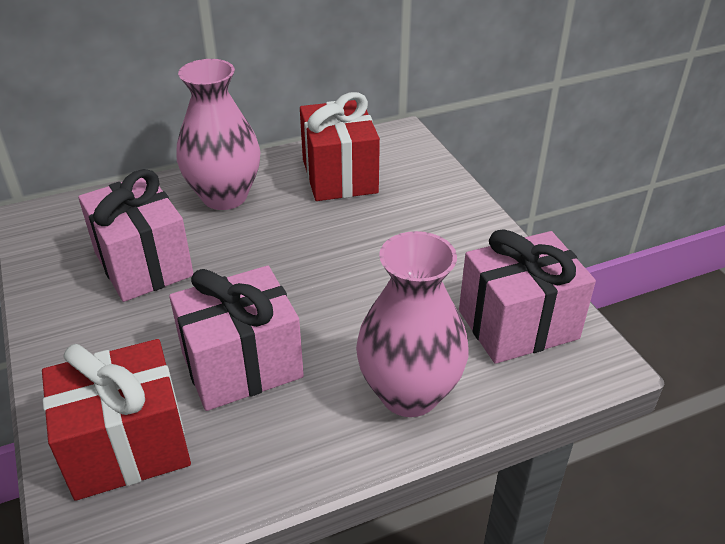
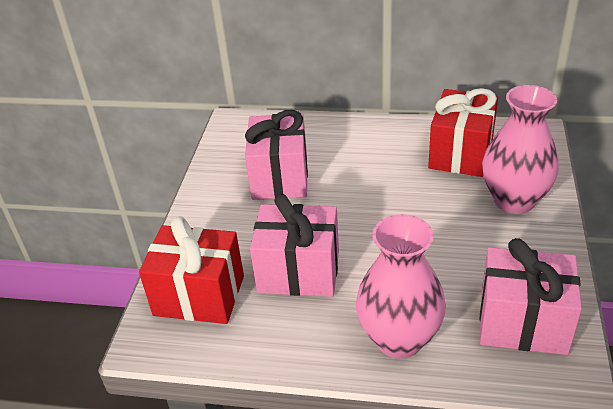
camera: 35 degrees right, 0 degrees up
pink vase [176,59,260,210] -> pink vase moved to [482,85,559,214]

